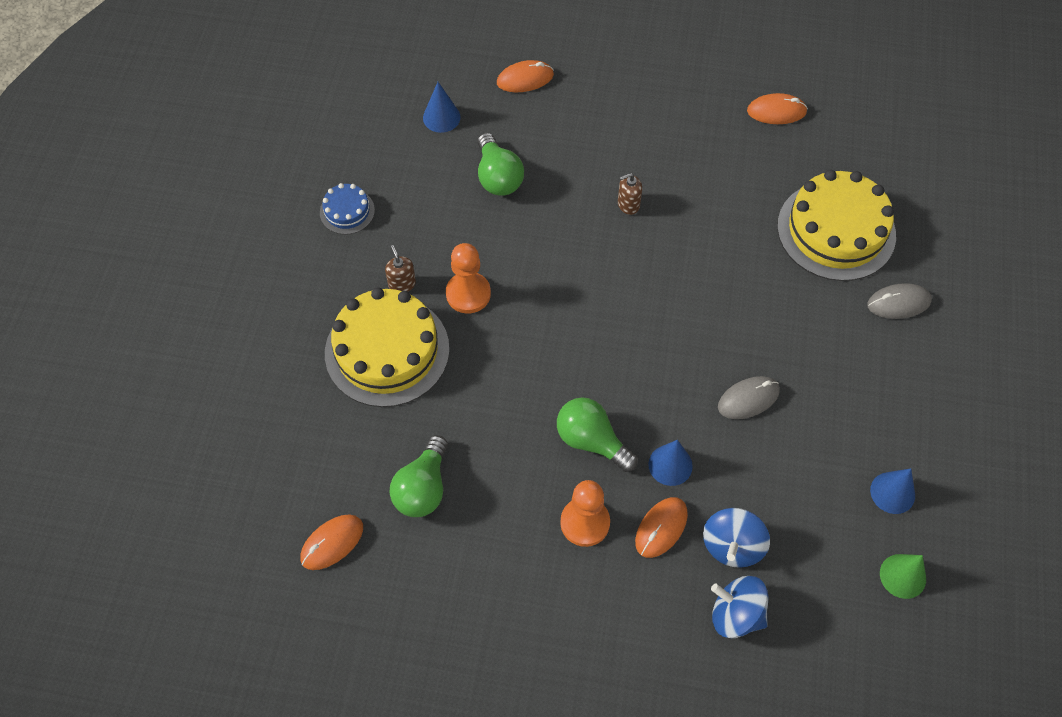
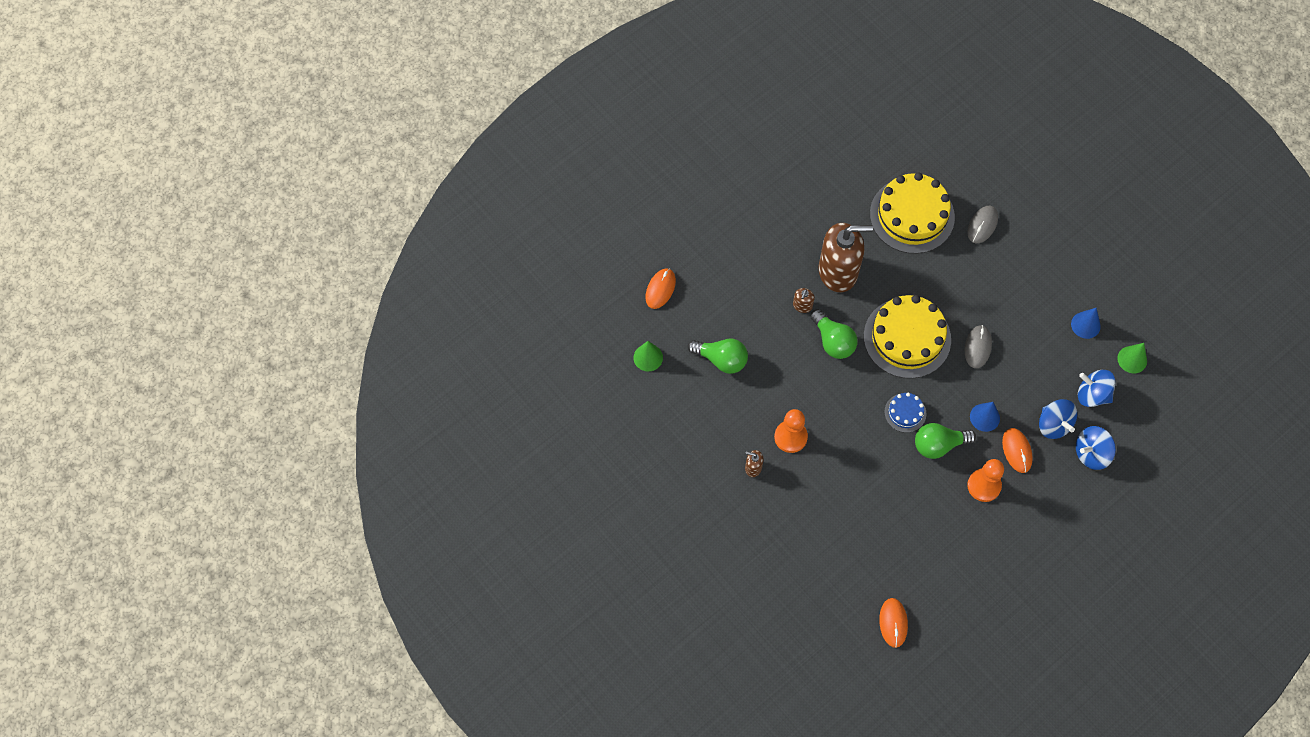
camera: 50 degrees left, 5 degrees up
blue cake [320,183,375,235] -> blue cake moved to [884,392,926,433]
yellow cake [325,287,449,407] -> yellow cake moved to [864,295,951,379]
green light bulb [390,435,448,517] -> green light bulb moved to [810,309,858,359]
blue cone [423,82,461,133] -> green cone [633,341,663,371]
orange mouse [747,93,808,124] -> none
none -> brown soap dispenser [819,223,873,292]
none -> blue spinning top [1078,370,1116,407]

